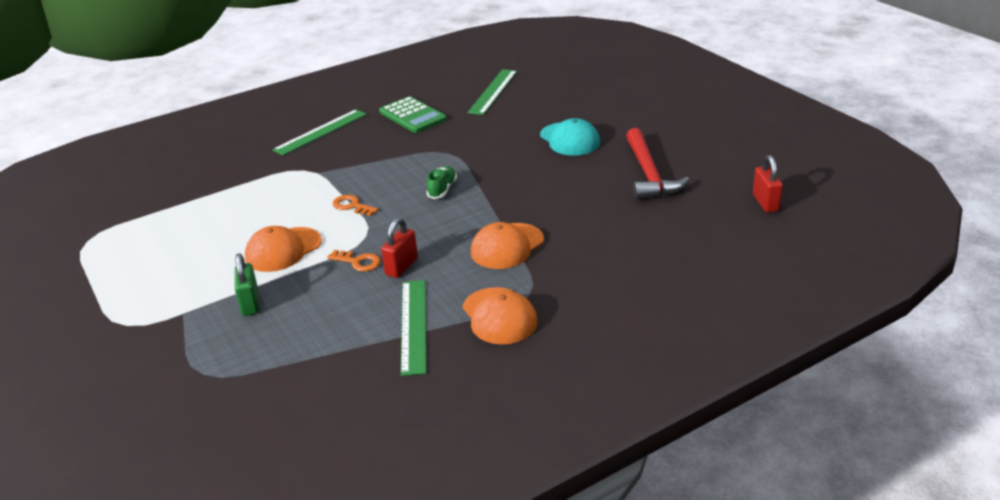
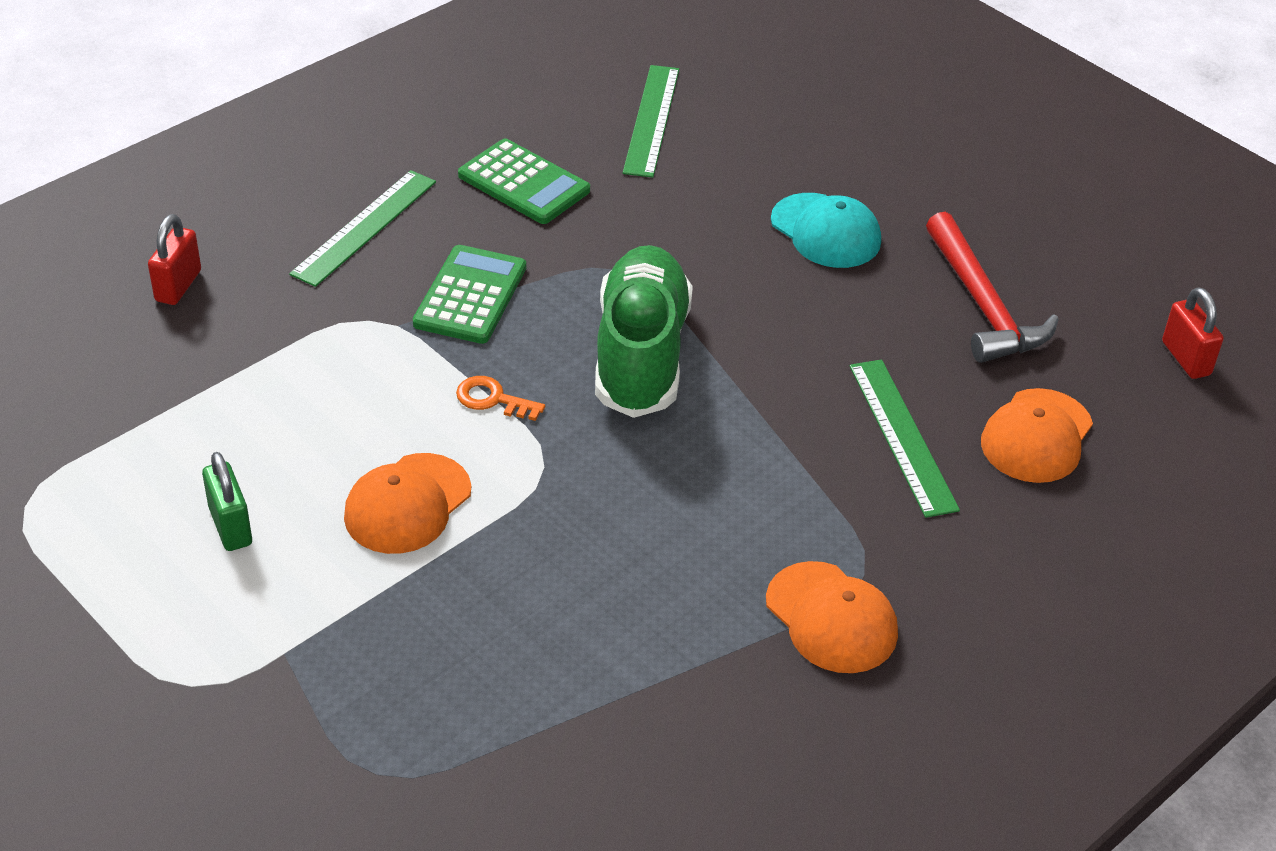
camera: 15 degrees left, 10 degrees up
green padlock [235,254,259,316] -> green padlock moved to [202,452,252,551]
orange key [327,250,381,272] -> none
red padlock [381,218,418,278] -> red padlock moved to [148,214,201,305]
green ruler [401,280,427,376] -> green ruler moved to [850,359,960,518]
green shoe [427,166,457,199] -> green shoe [595,245,693,418], size x2.41
orange cap [471,222,544,269] -> orange cap moved to [981,388,1093,483]
none -> green calculator [413,245,526,344]

